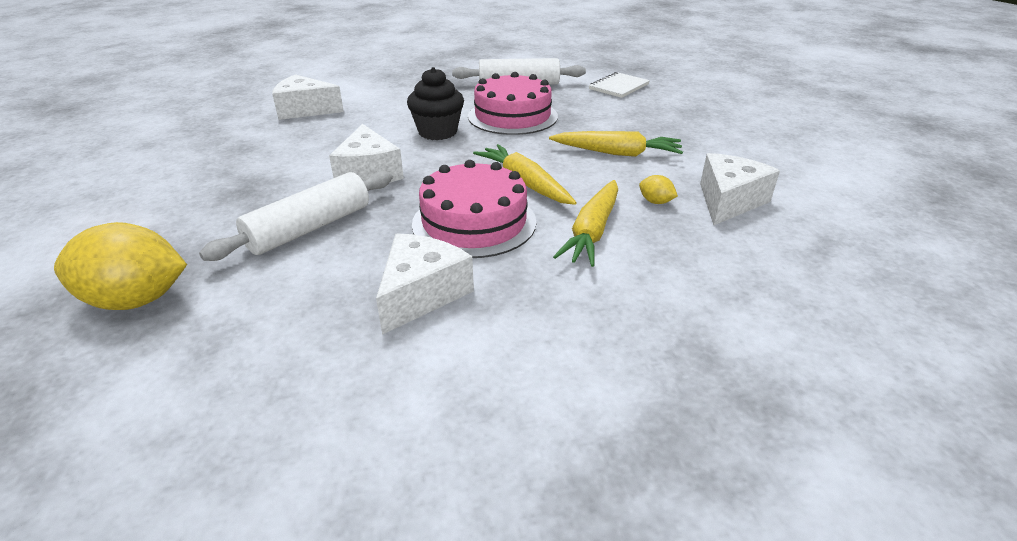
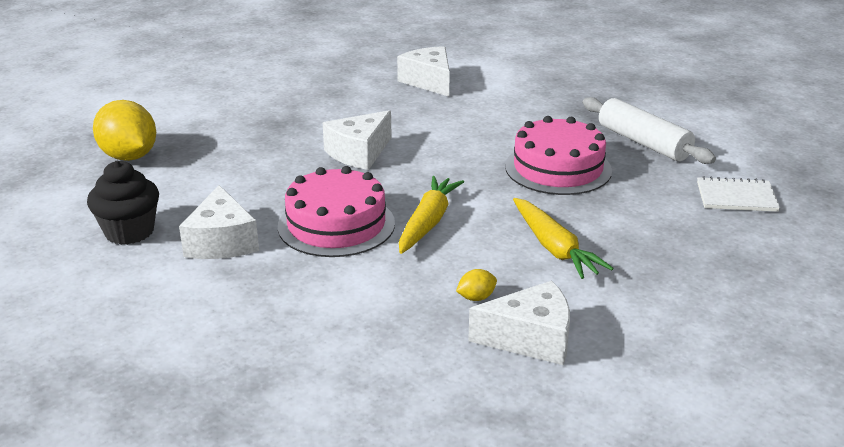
camera: 55 degrees right, 5 degrees down
white rolling pin [199,171,393,261] -> none
white cheese [376,234,474,335] -> white cheese turned 90 degrees clockwise [179,185,259,259]
black cupcake [407,67,464,140] -> black cupcake moved to [87,160,159,245]
yellow carrot [553,180,618,267] -> none
yellow lemon [639,175,678,204] -> yellow lemon turned 60 degrees clockwise [456,269,497,301]

